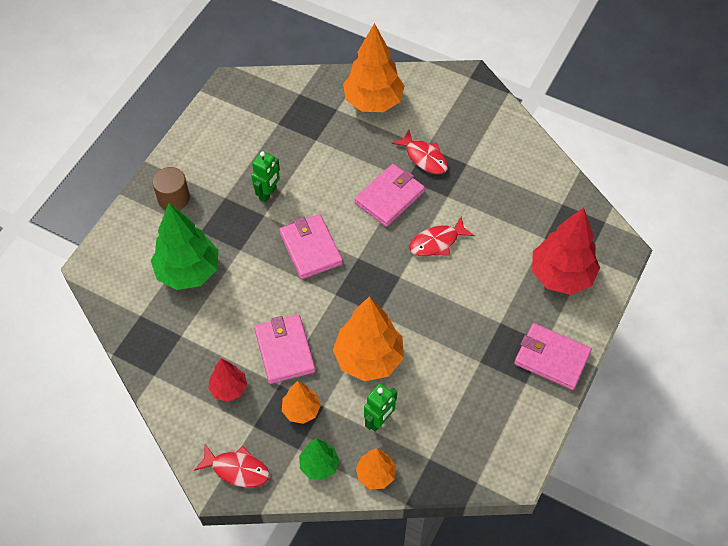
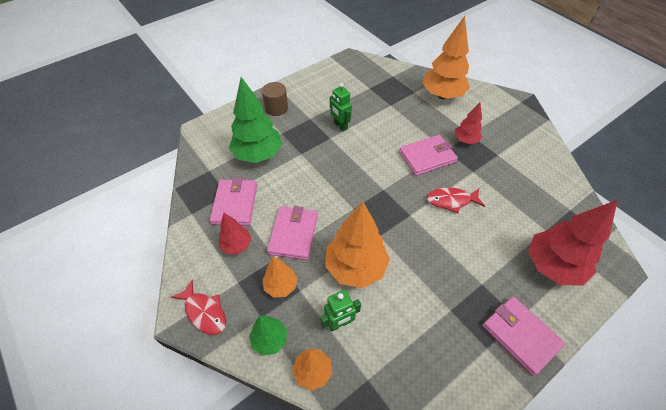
camera: 25 degrees right, 5 degrees down
green robot [251,151,280,203] -> green robot turned 90 degrees clockwise [330,83,352,131]
pink wallet [279,214,343,279] -> pink wallet moved to [210,178,257,226]
red fish [392,130,448,174] -> red tree [455,103,482,144]

